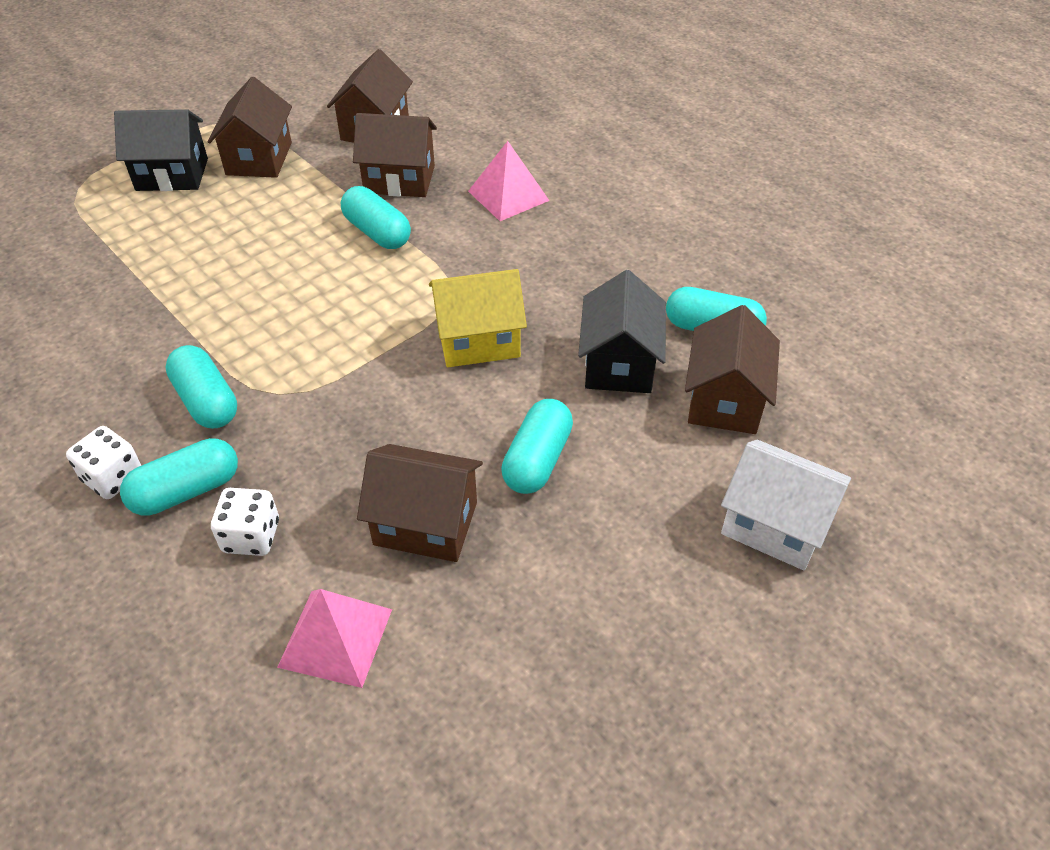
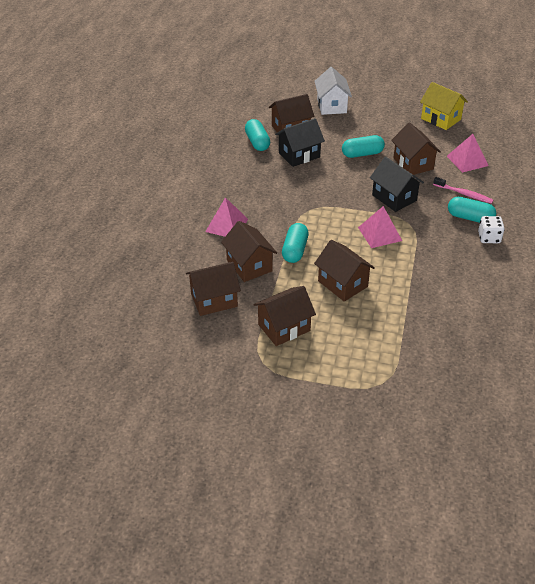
camera: 125 degrees left, 5 degrees down
black house [114,109,208,191] -> black house moved to [370,156,424,212]
turquoise capsule [165,345,237,429] -> none
white dice [211,488,279,556] -> pink toothbrush [433,177,493,204]
yellow house [429,269,527,367] -> yellow house moved to [420,82,468,130]
none -> brown house [314,240,375,302]
none -> pink pyramid [358,206,402,248]

